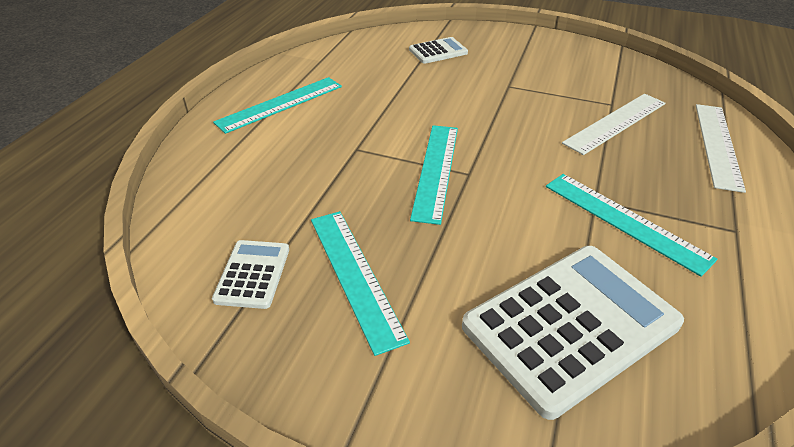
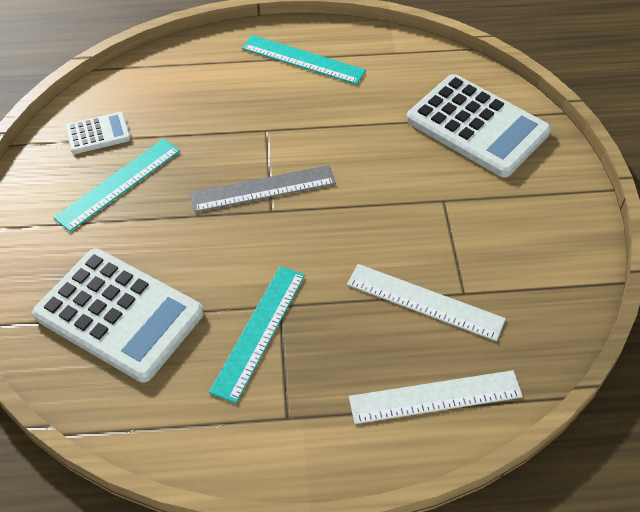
camera: 65 degrees right, 10 degrees up
white calculator [409,37,468,64] -> white calculator [406,74,551,177], size x2.09
turquoise ruler [410,125,458,225] -> grey ruler [190,165,336,212]

